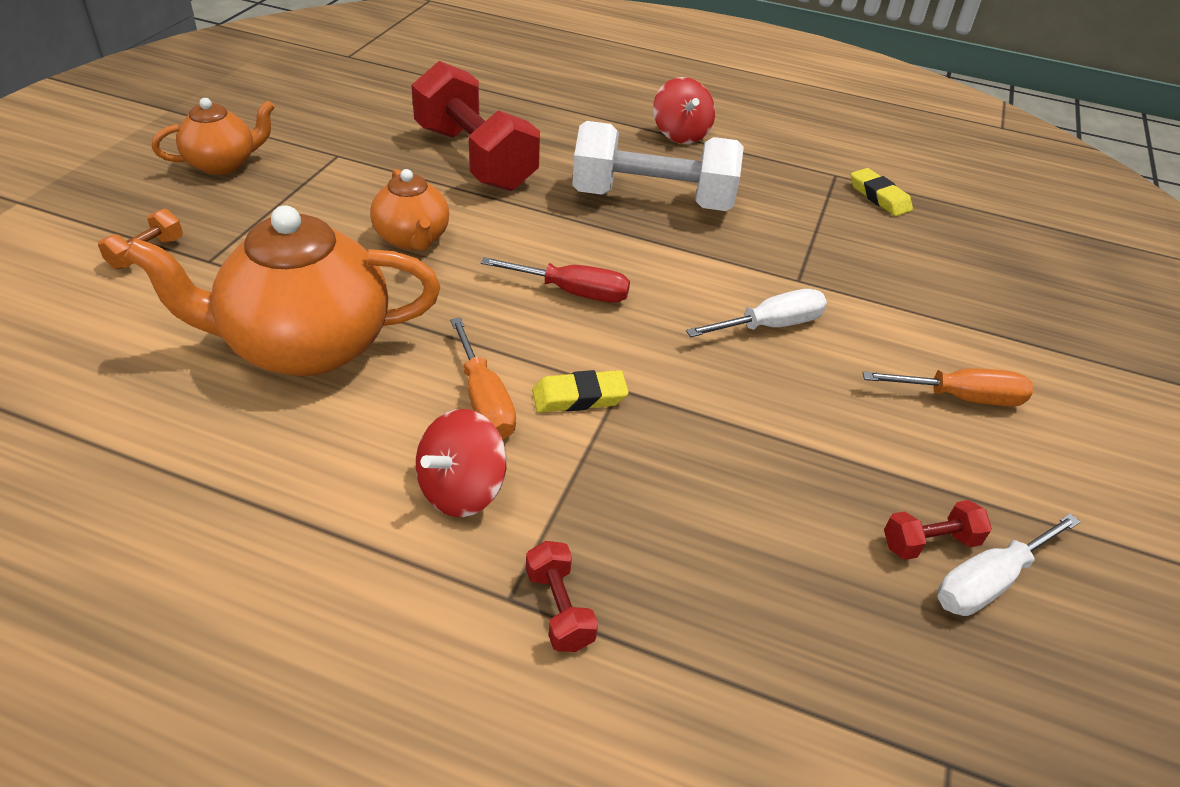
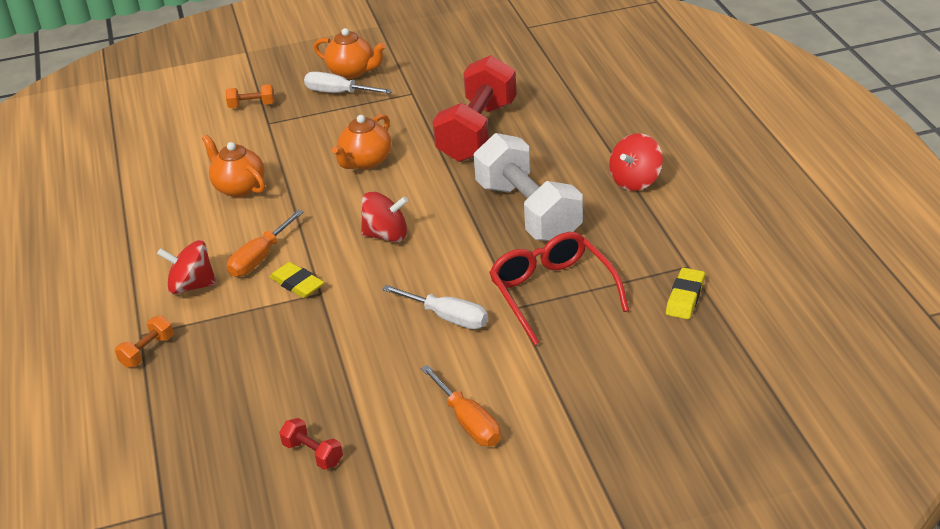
camera: 60 degrees right, 5 degrees down
orange teapot [124,205,440,376] -> orange teapot [202,135,265,197], size x0.55
red screwdriver [481,257,630,303] -> red spinning top [361,192,408,242]
red dumbbell [526,541,598,652] -> orange dumbbell [115,316,174,368]
white screwdriver [937,513,1080,616] -> white screwdriver moved to [304,72,393,94]
none -> red glasses [489,232,629,345]

